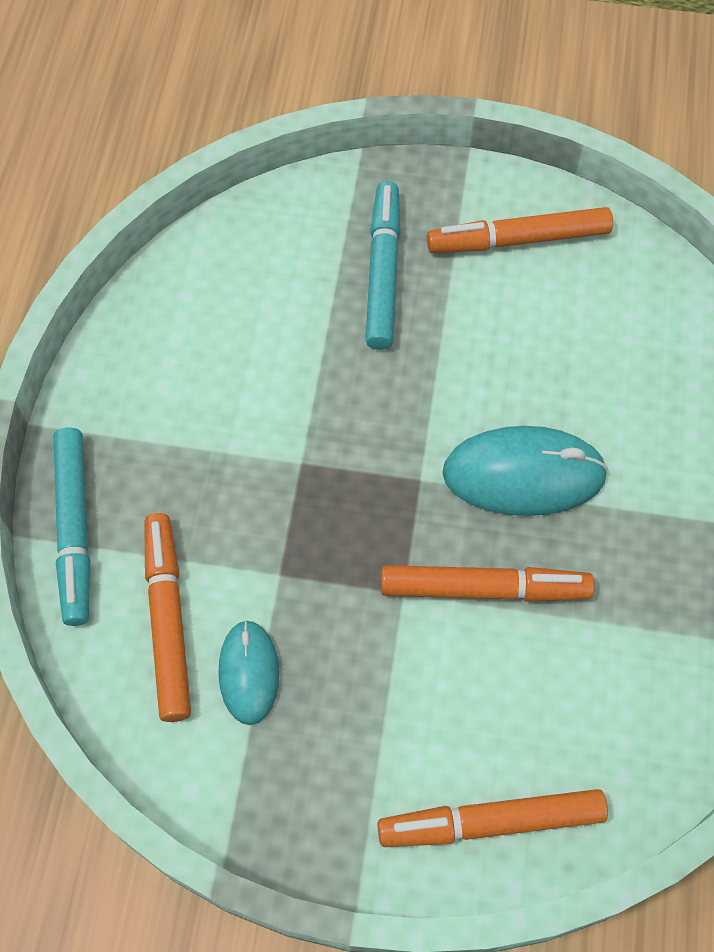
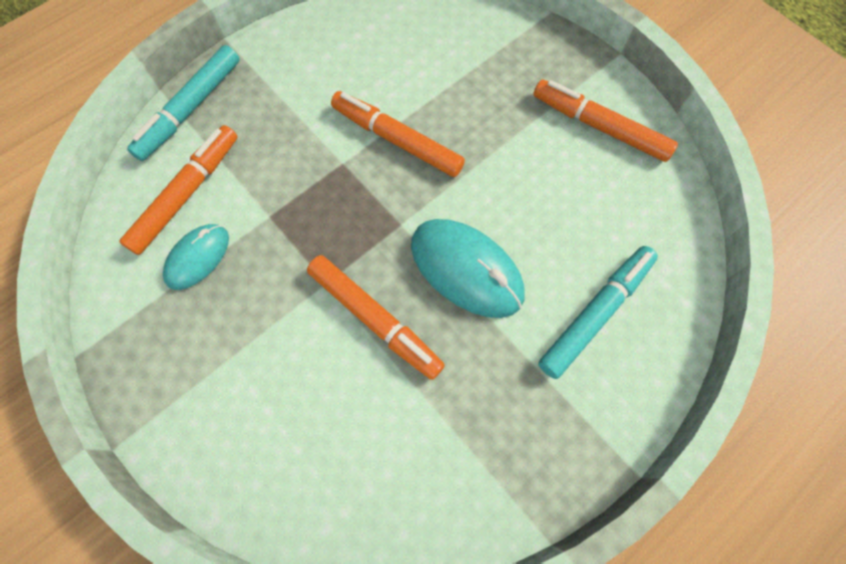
camera: 40 degrees right, 5 degrees up
turquoise marker [365,181,401,350] -> turquoise marker moved to [538,246,658,379]
orange marker [377,789,608,847] -> orange marker moved to [331,91,465,177]

